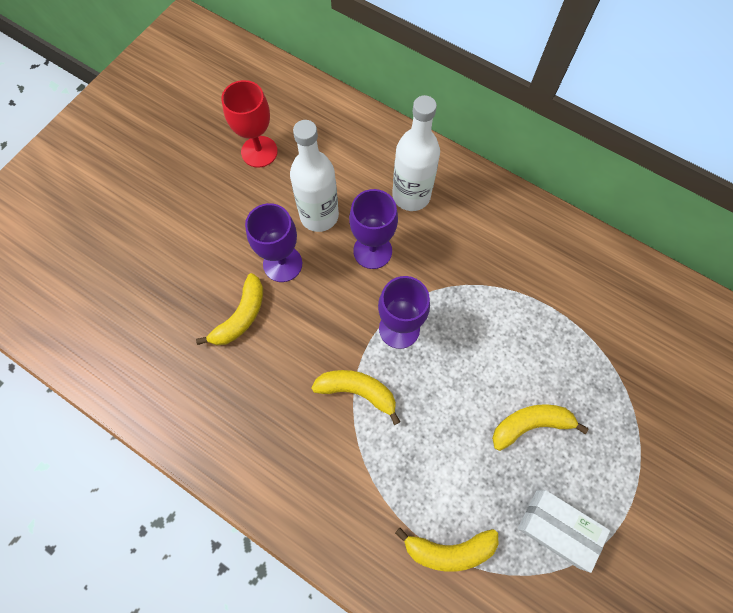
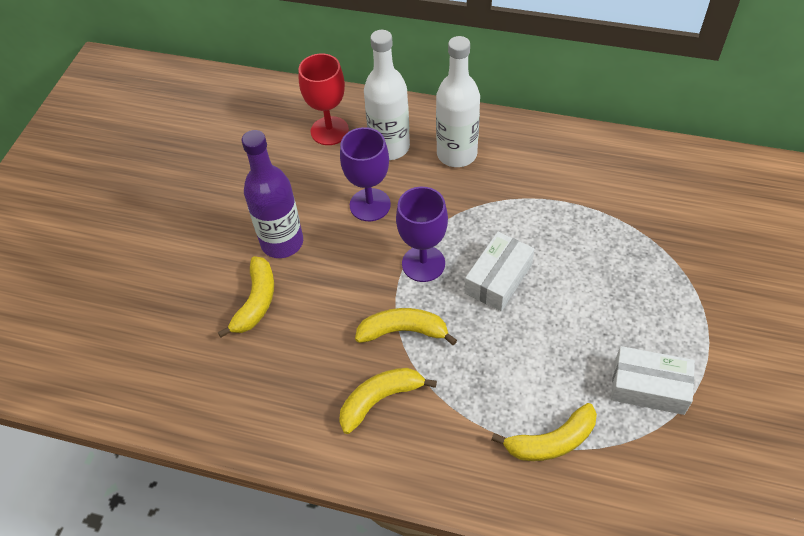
camera: 15 degrees left, 15 degrees down
red goblet [221,80,278,168] -> red goblet moved to [298,54,349,145]
purple goblet [245,203,302,282] -> purple bottle [241,130,303,258]
white bottle [290,120,339,232] -> white bottle moved to [436,36,480,167]
yellow banana [492,404,588,451] -> yellow banana moved to [339,368,437,434]
none -> white box [465,232,535,311]

